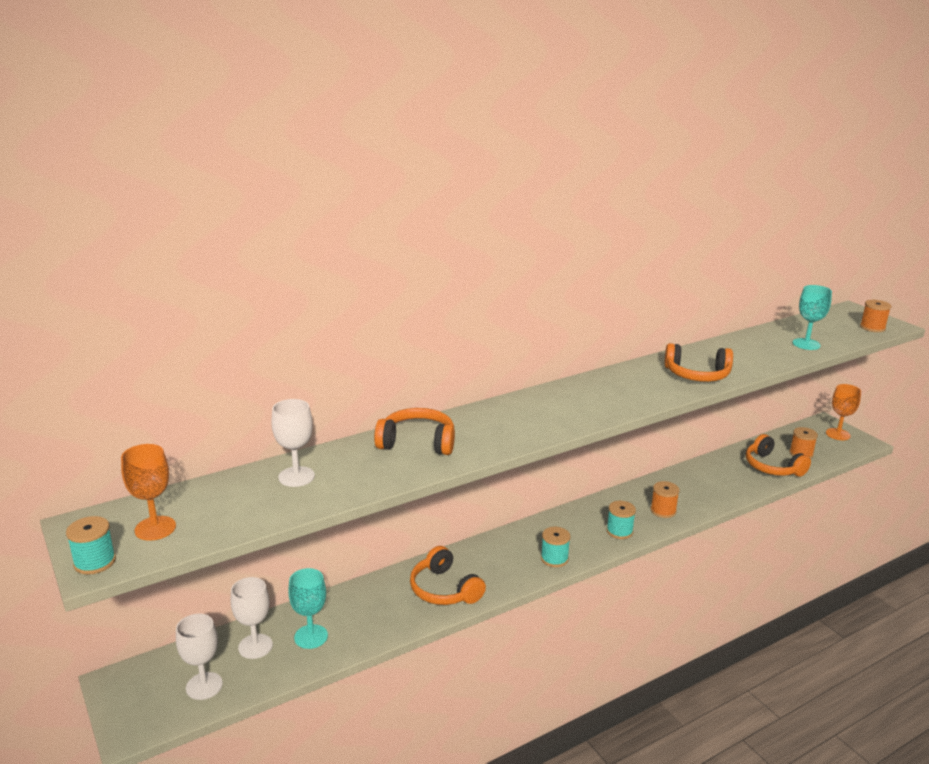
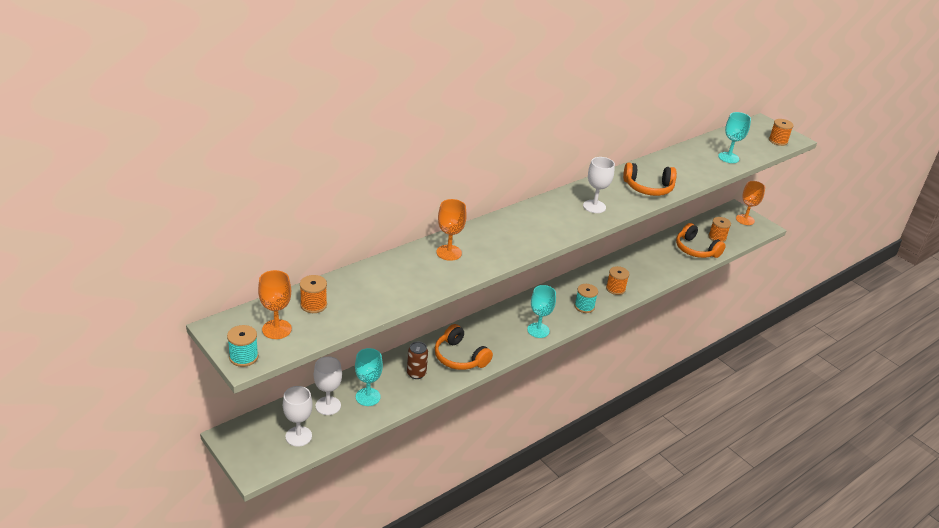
camera: 10 degrees left, 10 degrees up
white goblet [271,399,315,487] -> white goblet moved to [583,157,615,213]
orange headphones [374,408,455,455] -> orange goblet [437,199,467,261]
turquoise spool [541,527,571,567] -> turquoise goblet [527,285,556,338]
none -> orange spool [300,275,327,313]
none -> brown can [407,342,428,379]

